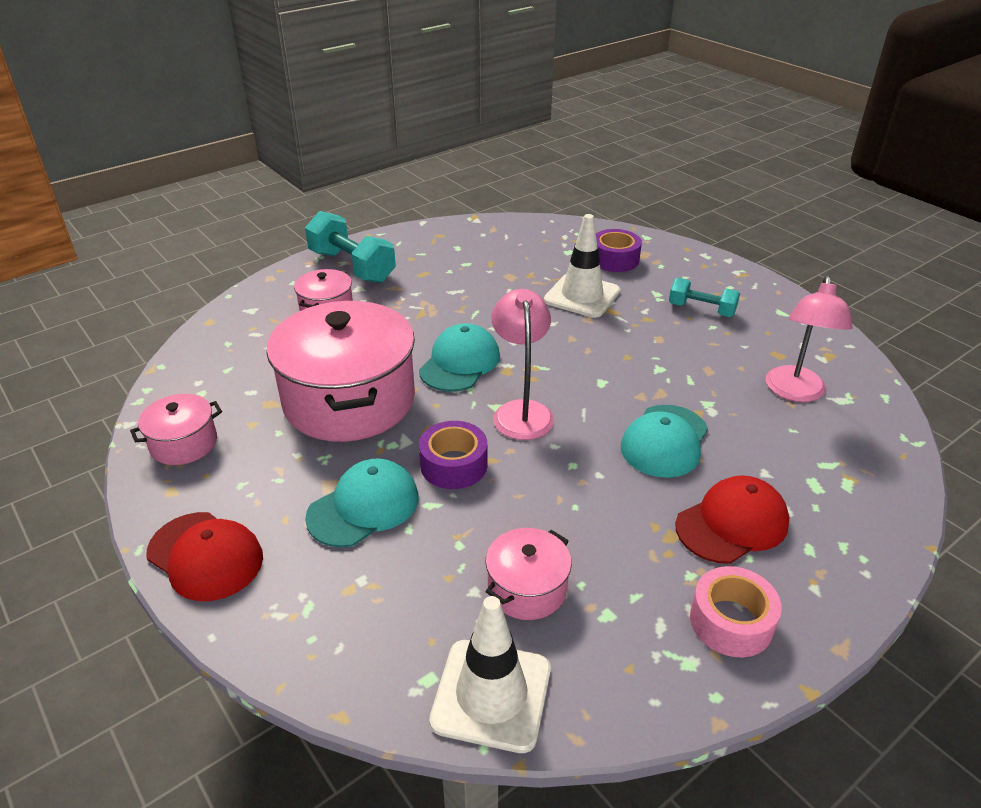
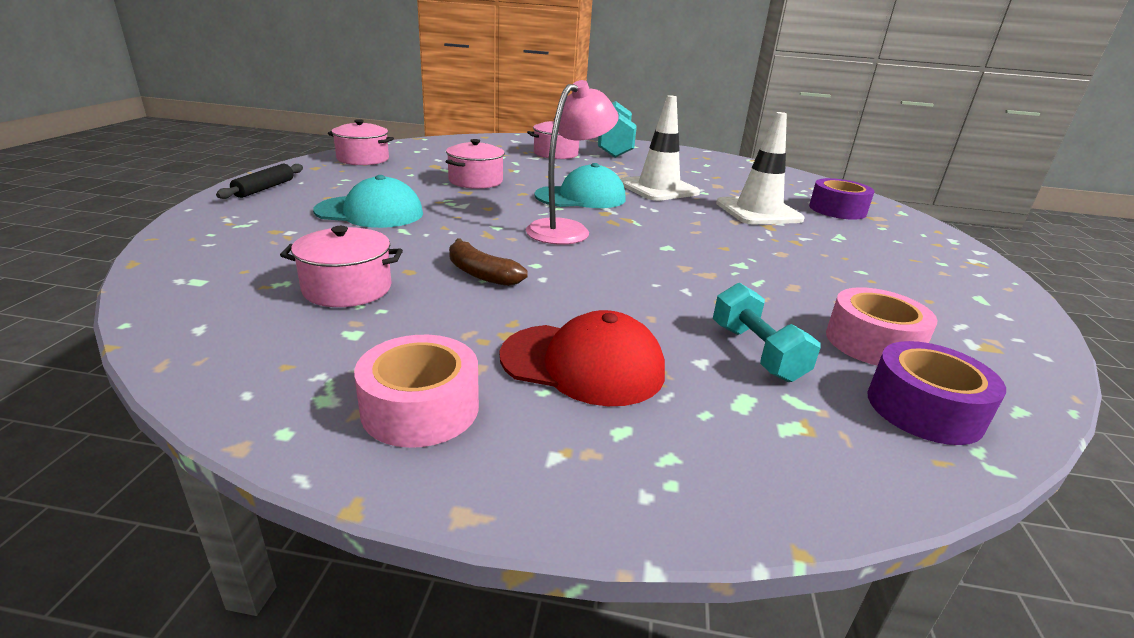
camera: 45 degrees right, 10 degrees down
red cap [147,512,263,601] -> black rolling pin [216,164,303,199]
pink pot [266,301,415,442] -> pink pot [445,139,505,189], size x0.47
purple tape [419,421,487,489] -> purple tape moved to [867,341,1006,445]
white traffic cone [429,596,551,753] -> white traffic cone moved to [620,95,700,201]
turquoise cap [621,405,708,478] -> none
turquoise dumbbell [669,278,740,317] -> turquoise dumbbell moved to [713,283,821,382]
pink lamp [765,276,853,402] -> pink tape [826,287,937,366]
none -> brown banana [449,239,528,286]

